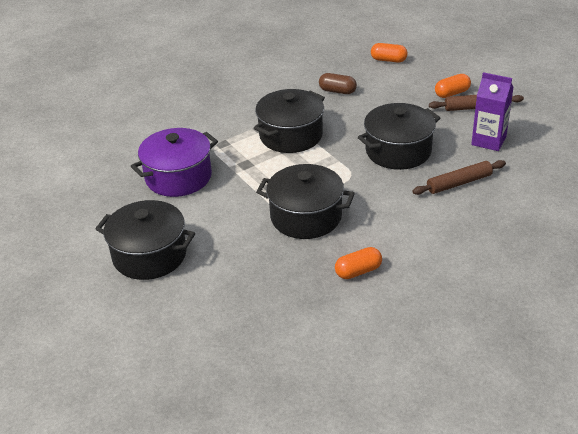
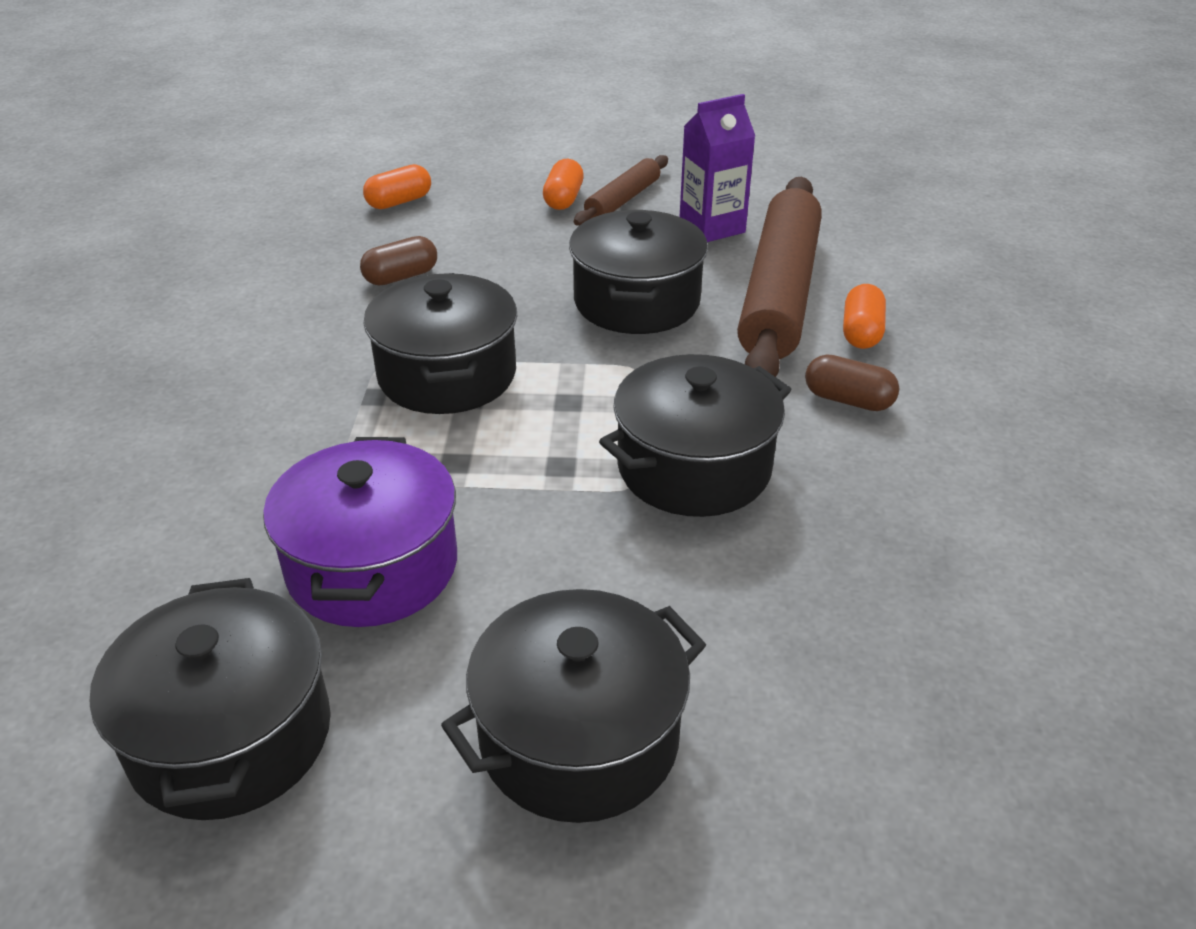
camera: 55 degrees left, 0 degrees up
orange capsule [335,247,382,279] -> orange capsule moved to [843,284,886,349]
brown rolling pin [412,160,506,195] -> brown rolling pin [737,177,822,377], size x2.02
none -> black pot [89,578,331,820]
none -> brown capsule [805,354,899,411]

